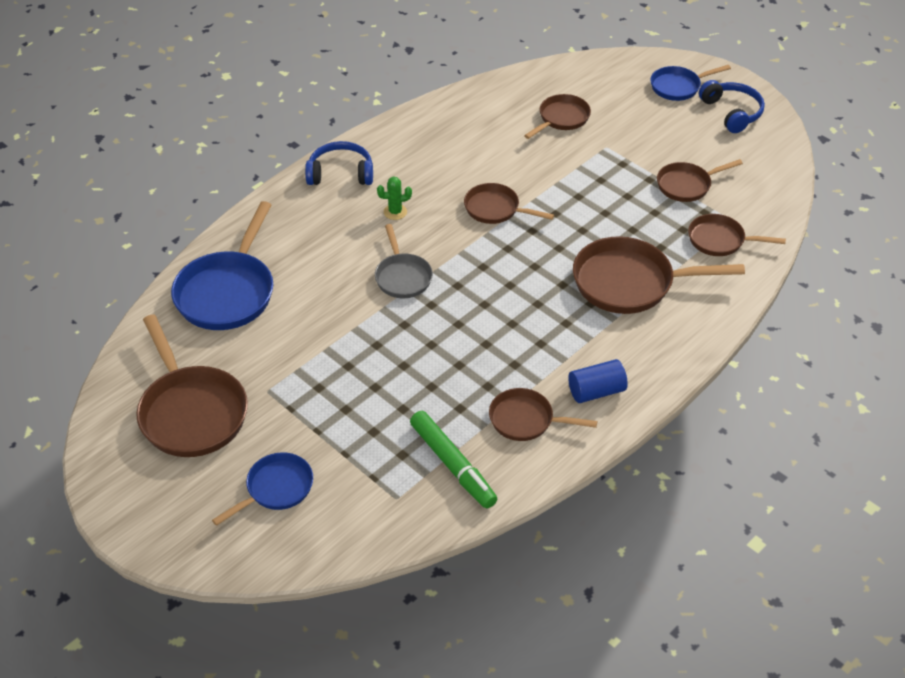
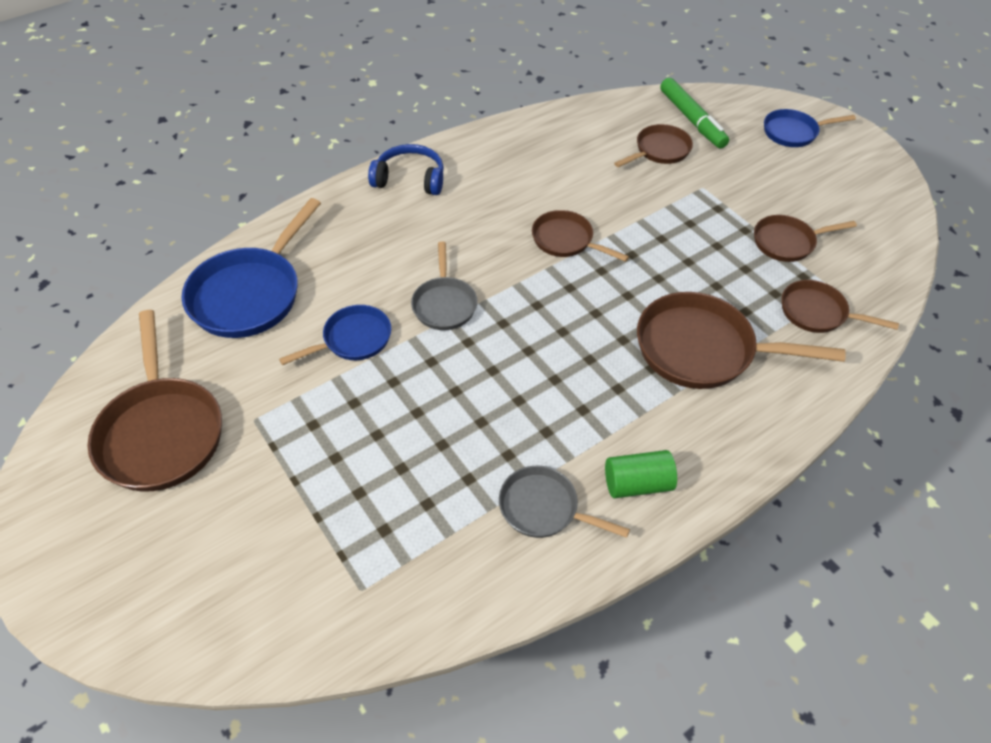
camera: 10 degrees right, 5 degrees up
blue pan [212,452,313,526] -> blue pan moved to [279,305,391,365]
green cactus [377,177,412,220] -> none
green marker [410,411,497,509] -> green marker moved to [660,78,729,148]
brown pan [489,388,597,441] -> grey pan [499,466,630,538]
blue cylinder [568,359,628,403] -> green cylinder [605,450,677,498]
blue headphones [699,80,765,133] -> none

